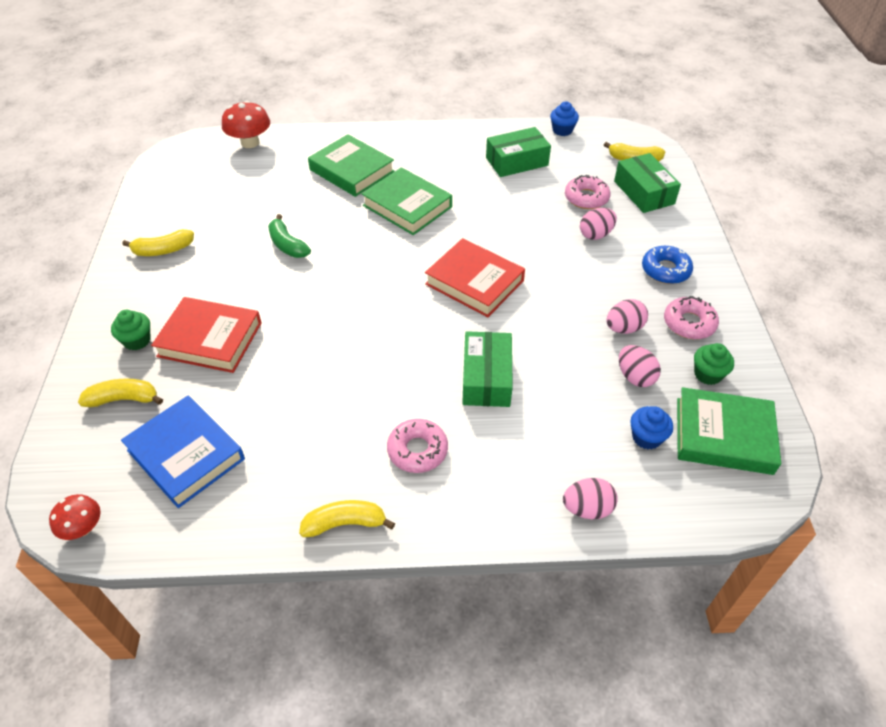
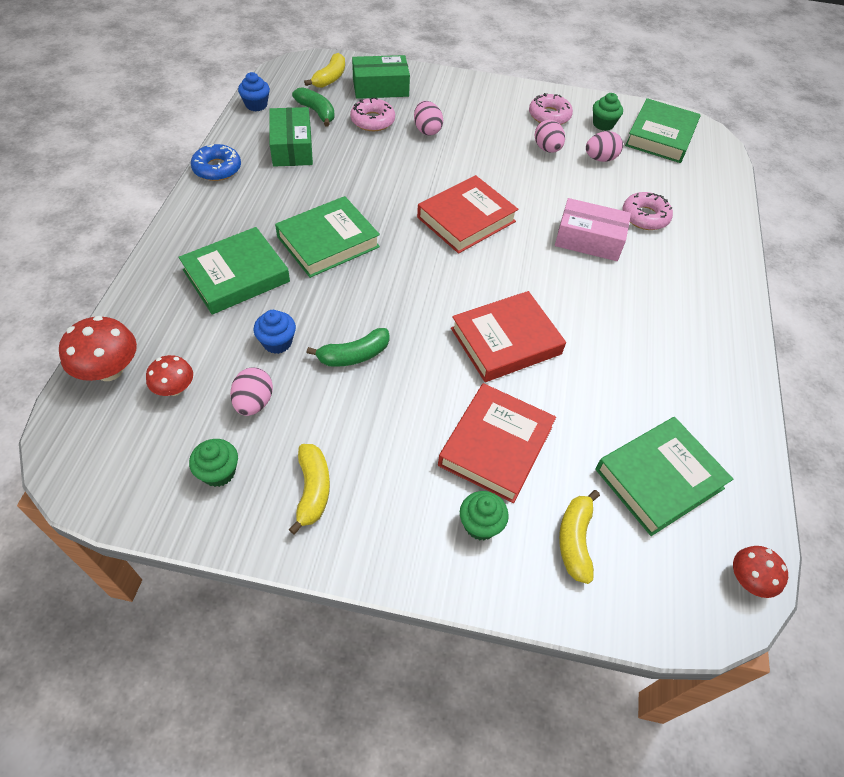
camera: 80 degrees left, 5 degrees up
blue book [121,396,245,508] -> green book [595,417,733,536]
yellow banana [299,500,395,537] -> none
pink donut [387,419,448,473] -> pink donut moved to [622,192,673,230]
green box [462,331,513,407] -> pink box [555,198,631,261]
pink egg [563,478,618,519] -> pink egg moved to [230,368,273,416]
blue cupcake [630,406,673,450] -> blue cupcake moved to [254,310,296,354]
blue donut [642,246,693,284] -> blue donut moved to [191,144,241,181]
none -> red mushroom [146,355,193,396]
none -> green cupcake [189,439,238,487]
none -> green banana [292,87,335,126]
none -> red book [451,291,566,382]

